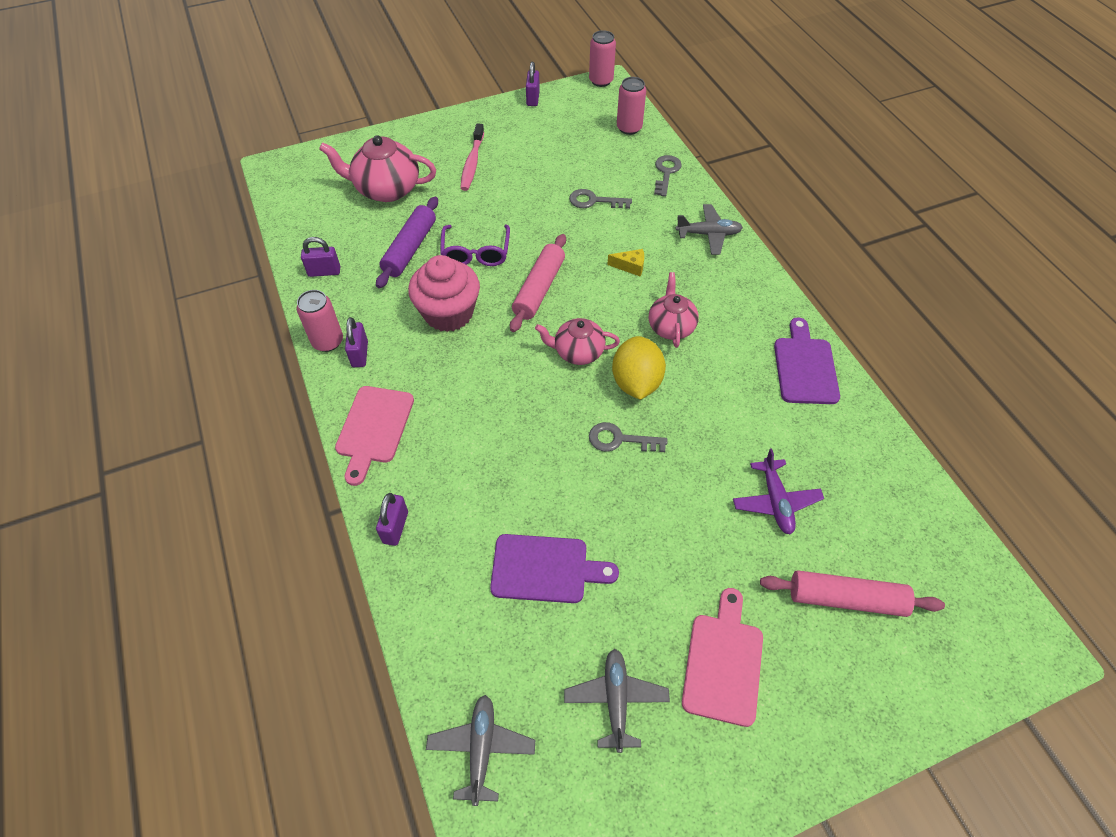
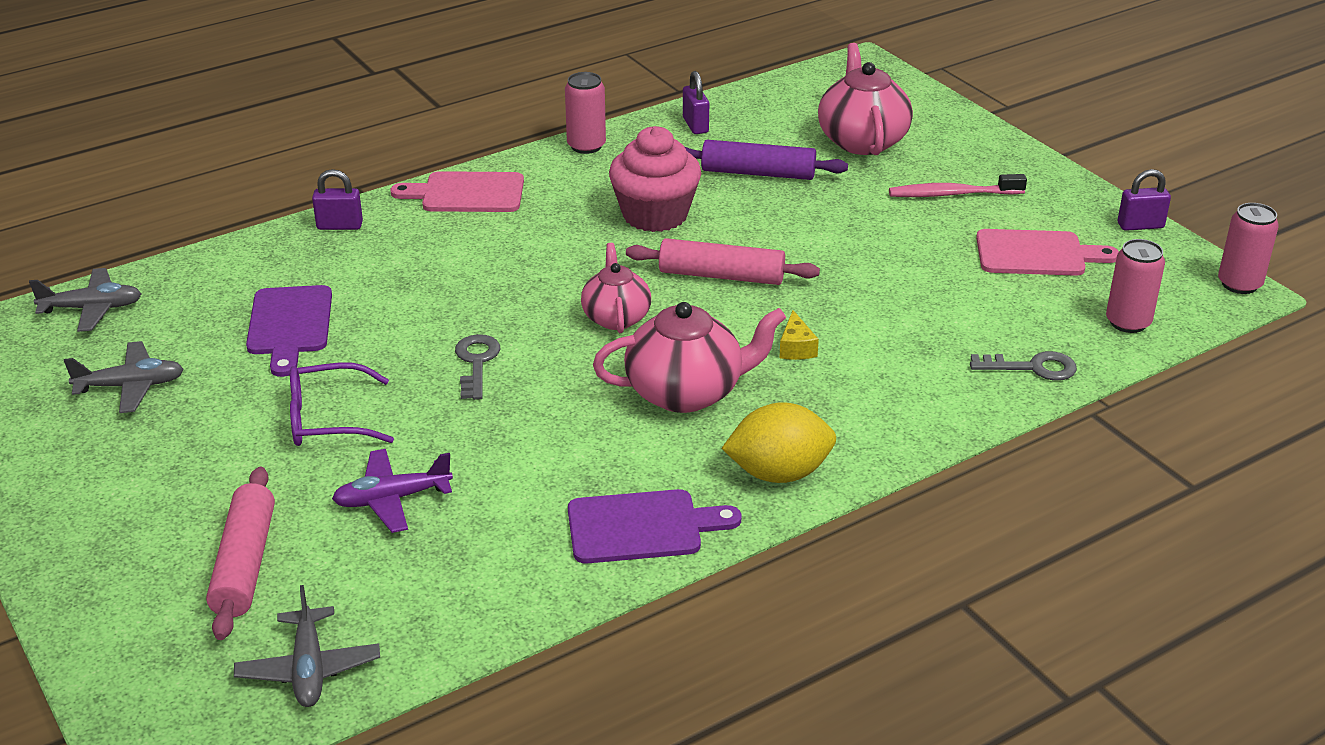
camera: 80 degrees right, 20 degrees down
purple padlock [345,317,368,367] -> none
purple glasses [440,225,510,266] -> purple glasses moved to [290,362,394,446]
grey key [569,189,632,209] -> none
yellow lemon [612,336,666,400] -> yellow lemon moved to [721,402,836,483]
pink teapot [649,272,699,348] -> pink teapot [593,302,786,413], size x1.56
grey plane [676,204,743,255] -> grey plane moved to [234,585,380,707]
pink cutting board [682,588,763,727] -> pink cutting board moved to [976,229,1119,276]

